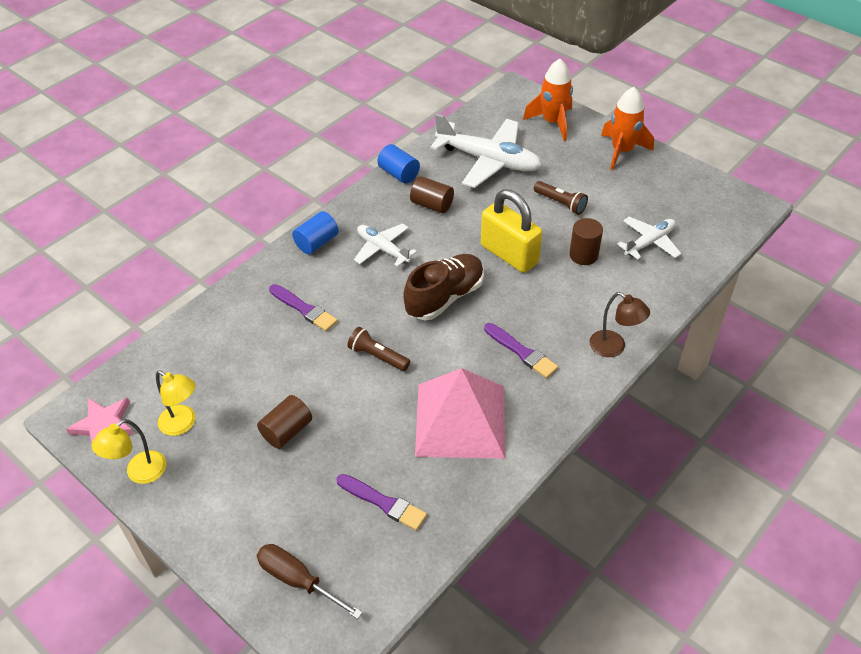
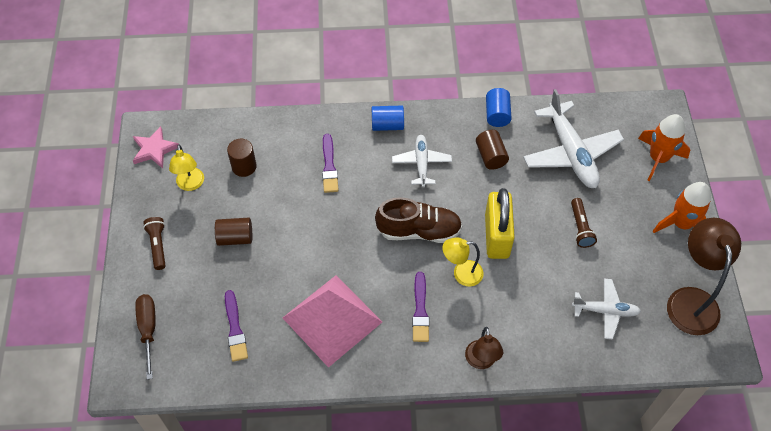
camera: 45 degrees right, 10 degrees up
yellow lamp [91,419,166,484] -> yellow lamp moved to [443,237,484,287]
brown flashlight [347,327,410,371] -> brown flashlight moved to [143,217,166,270]
brown cylinder [569,218,603,265] -> brown cylinder moved to [227,139,257,177]
none -> brown lamp [667,218,741,335]

